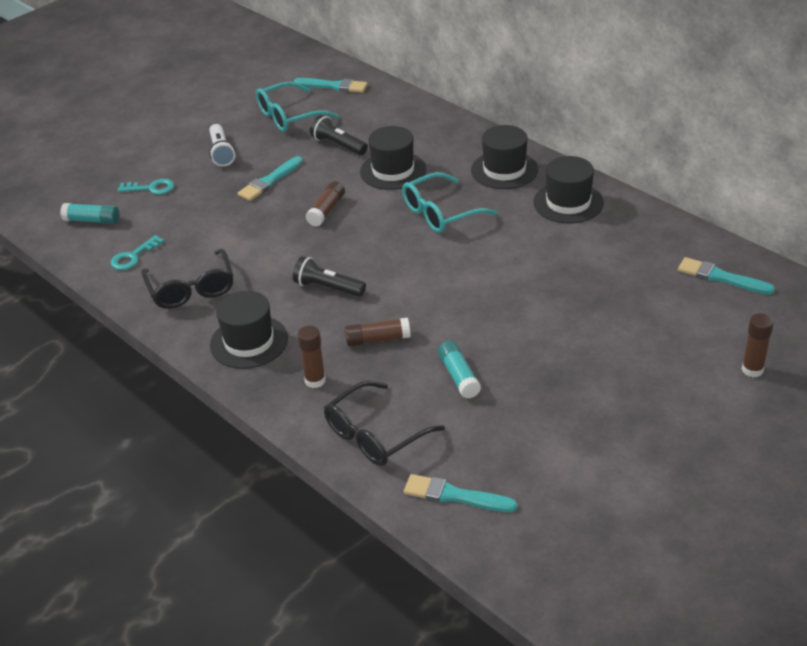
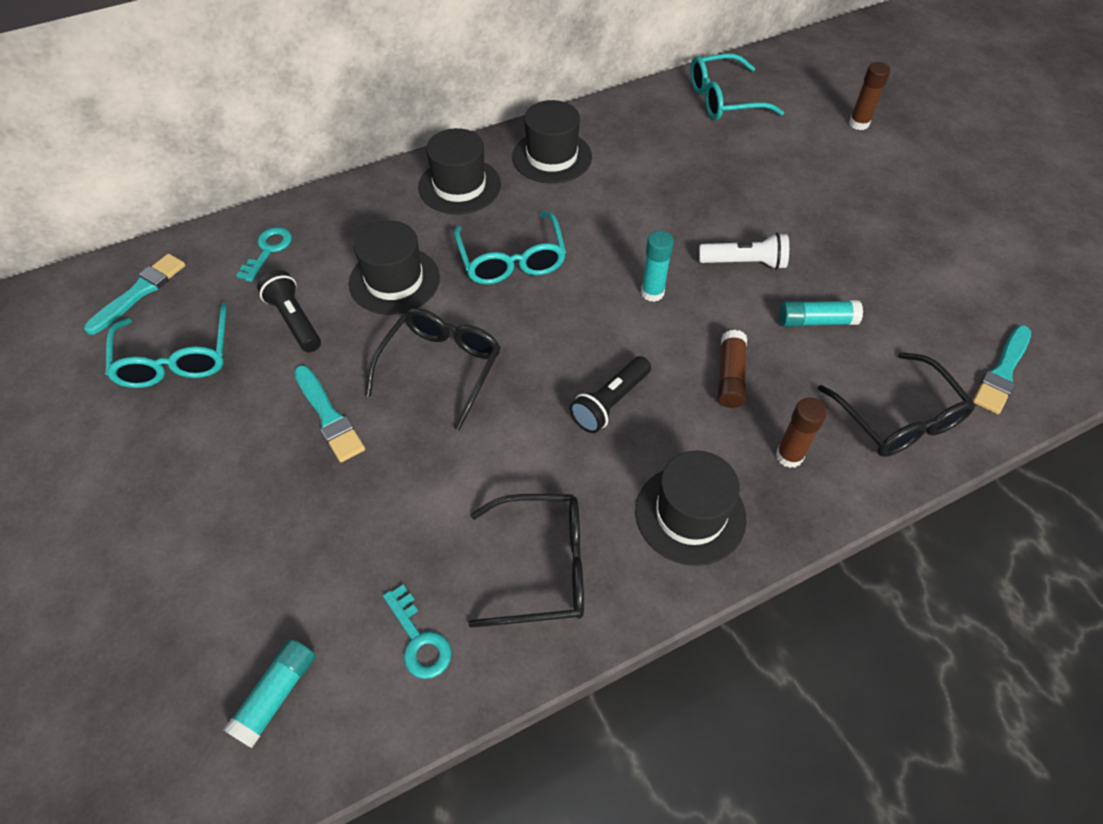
camera: 75 degrees left, 15 degrees up
turquoise key [118,179,174,195] -> turquoise key moved to [236,227,292,282]
white flashlight [209,124,236,166] -> white flashlight moved to [699,233,789,270]
brown glue stick [305,181,345,227] -> black glasses [365,308,501,430]
black flashlight [310,115,368,155] -> black flashlight turned 90 degrees clockwise [257,270,321,352]
turquoise brush [678,257,775,295] -> turquoise glasses [690,53,784,120]
none -> turquoise glue stick [641,231,674,302]

